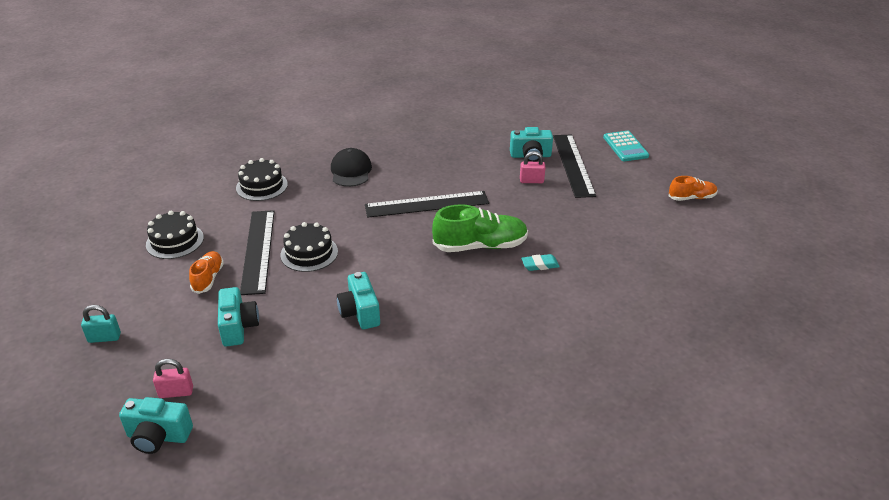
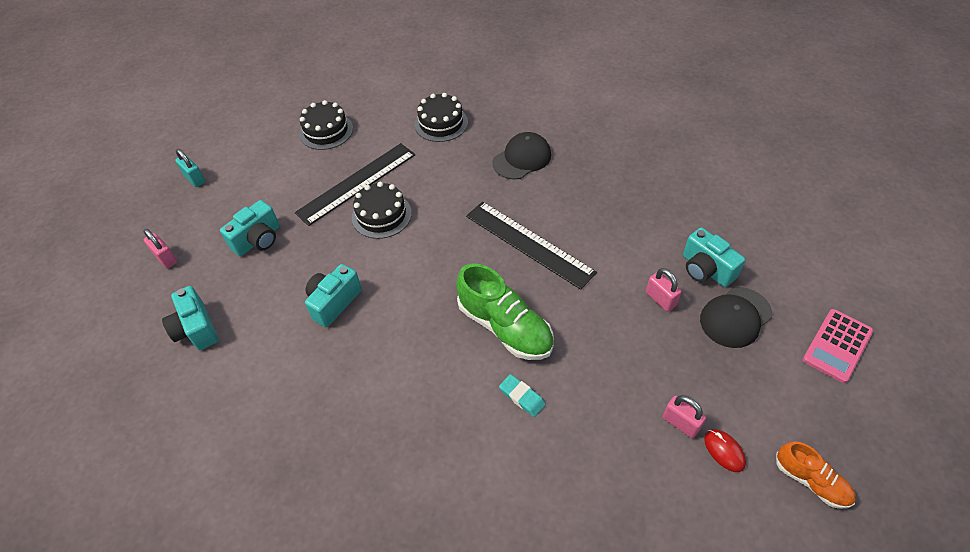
camera: 55 degrees right, 15 degrees up
turquoise camera [119,397,193,454] -> turquoise camera moved to [162,286,218,350]
orange shoe [189,251,224,294] -> none
black ruler [553,134,596,198] -> black cap [700,287,772,348]
turquoise calculator [603,131,649,161] -> pink calculator [803,309,873,383]
none -> pink padlock [663,395,706,438]
none -> red mouse [704,429,746,472]

